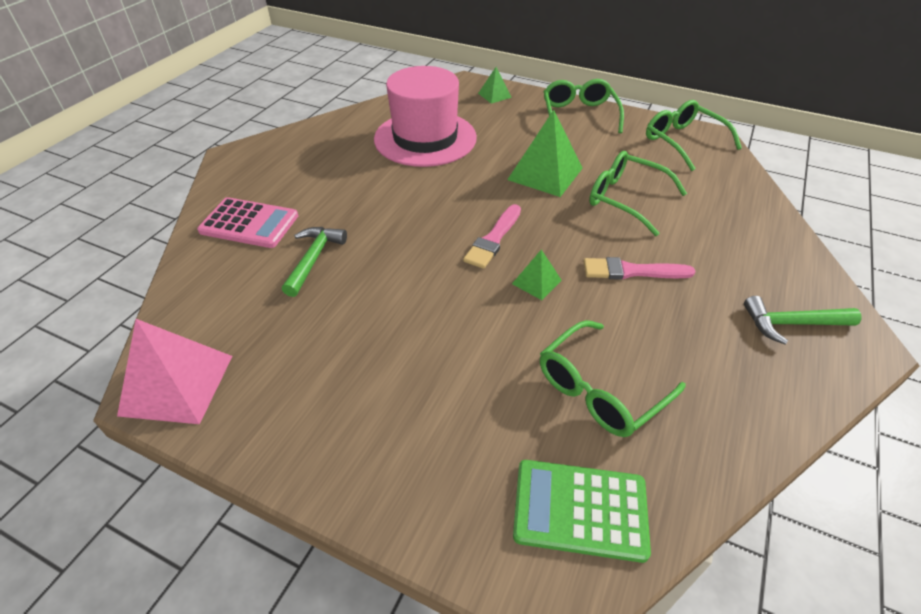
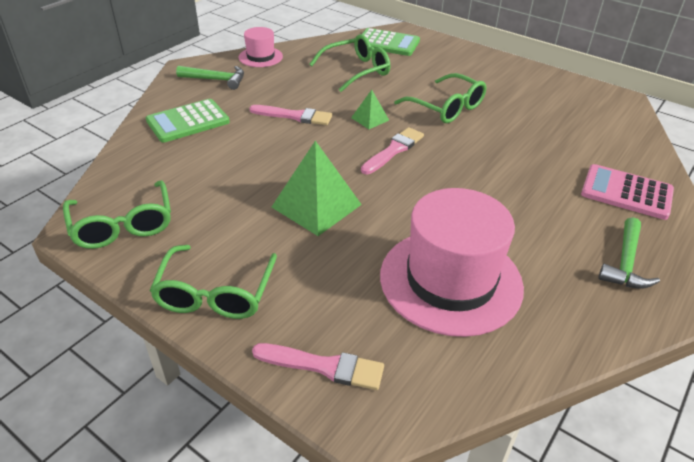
camera: 170 degrees left, 5 degrees down
pink pyramid [117,319,232,424] -> none
green hammer [282,227,347,297] -> green hammer moved to [598,217,660,289]
green pyramid [478,67,512,104] -> pink brush [252,343,384,390]
green glasses [589,151,687,236] -> green glasses moved to [394,73,486,123]
none -> green calculator [146,99,230,143]
none -> pink hat [239,27,283,67]

